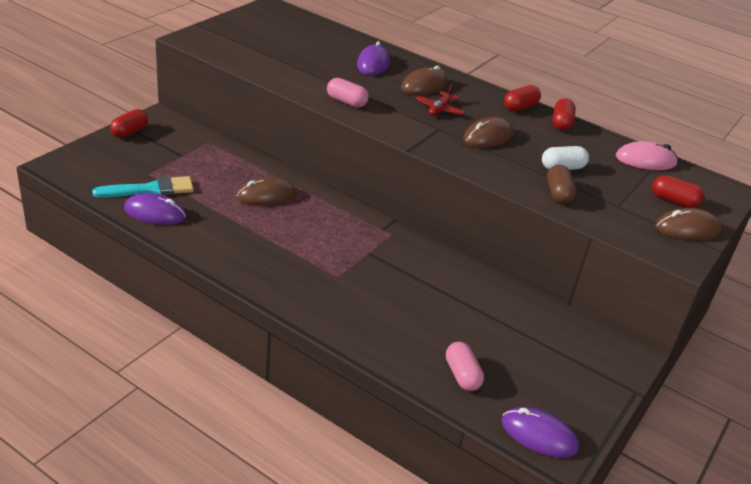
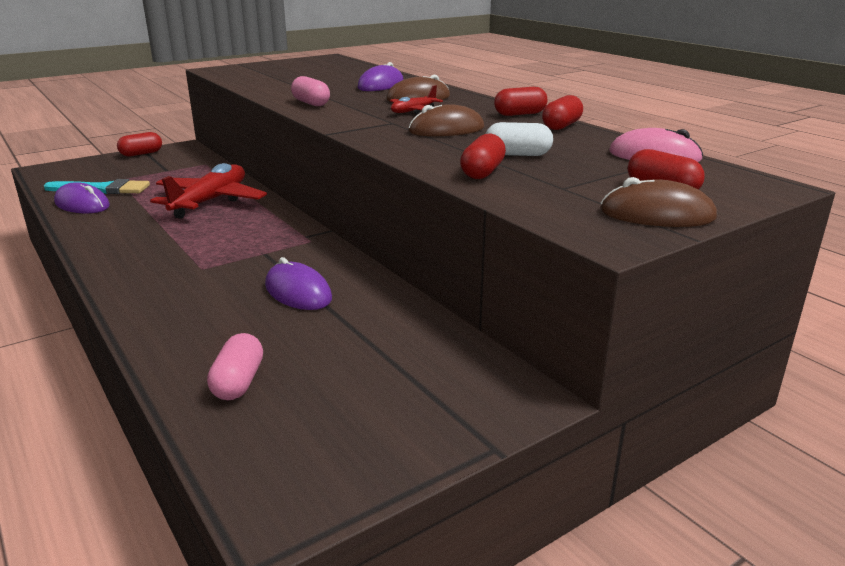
camera: 25 degrees right, 10 degrees down
brown mouse [237,177,296,206] -> red plane [150,163,267,219]
purple mouse [501,407,579,458] -> purple mouse moved to [265,257,332,310]
brown capsule [547,165,576,204] -> red capsule [460,134,506,179]

